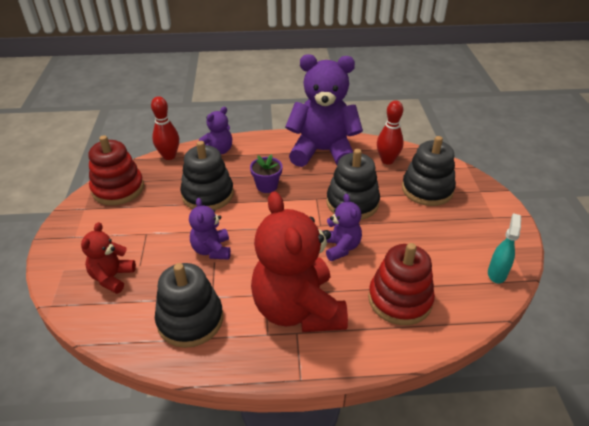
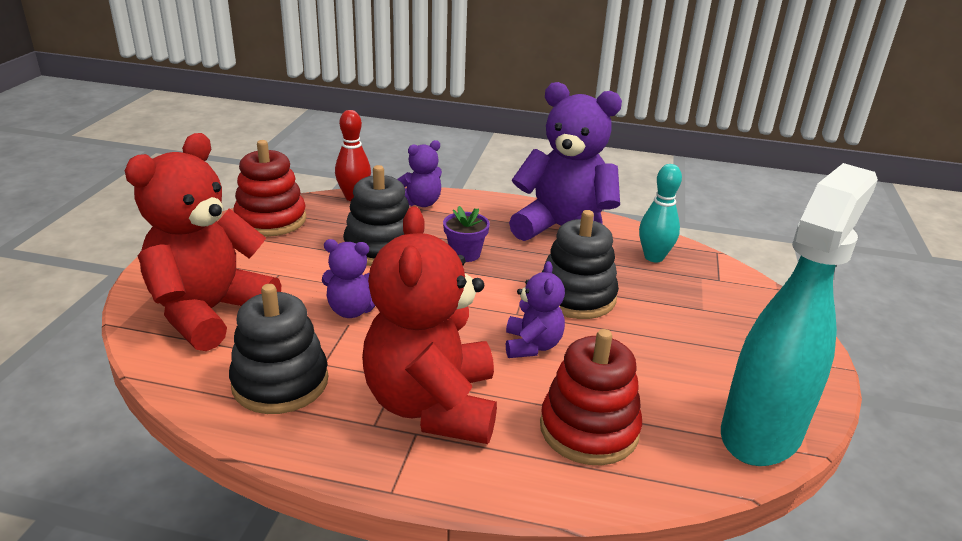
camera: 15 degrees right, 10 degrees down
red teddy bear [81,222,136,294] -> red teddy bear [125,133,281,351], size x2.03
purple teddy bear [189,198,231,260] -> purple teddy bear turned 90 degrees counterclockwise [322,239,375,318]
red bowling pin [377,100,404,165] -> turquoise bowling pin [639,164,682,262]
black stacking toy [402,136,456,206] -> none
turquoise spray bottle [488,213,521,284] -> turquoise spray bottle [721,163,878,466], size x2.46

